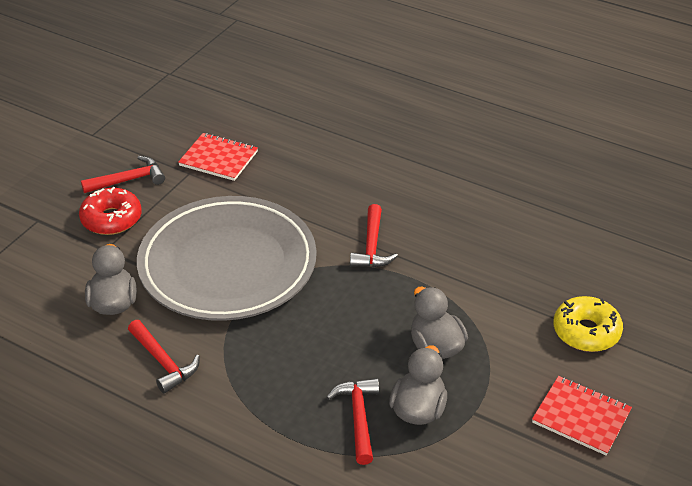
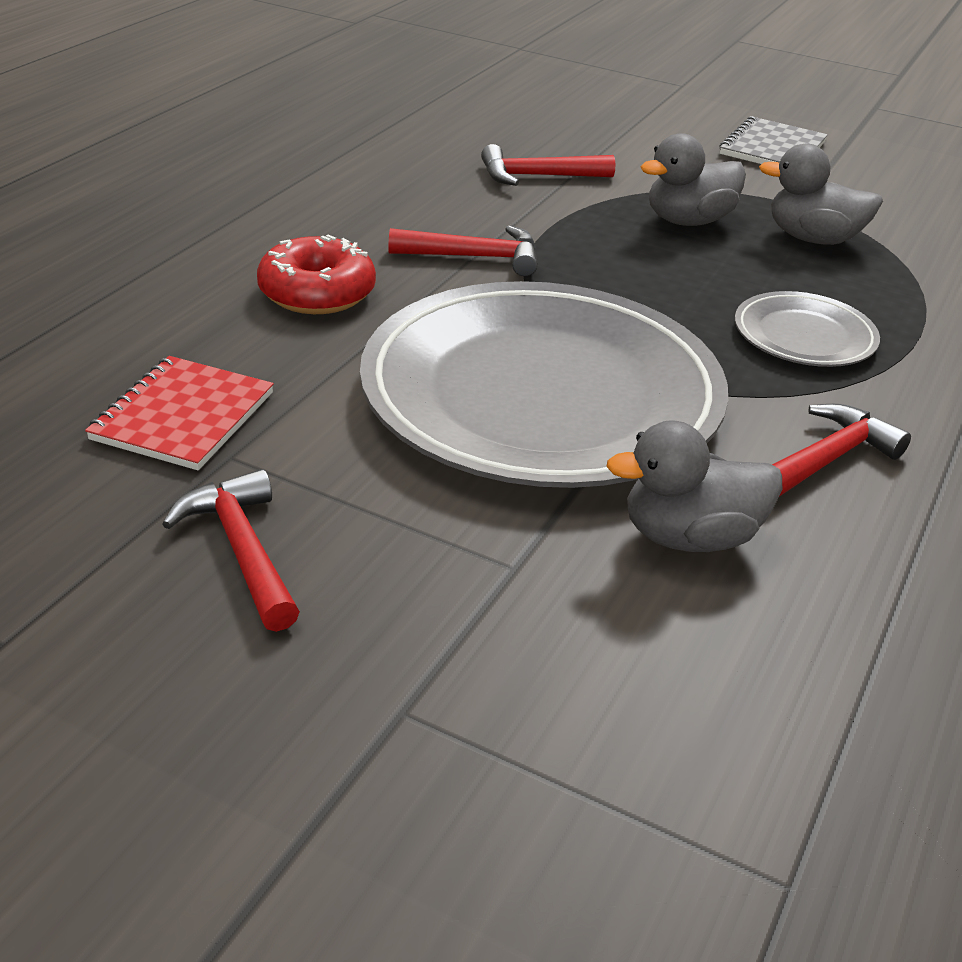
camera: 95 degrees left, 5 degrees down
red donut [79,187,142,235] -> red donut moved to [257,235,376,314]
red hammer [326,378,379,465] -> red hammer moved to [481,144,616,186]
red notebook [532,376,632,455] -> grey notebook [720,116,828,164]
yellow donut [553,296,623,352] -> none
none -> grey plate [735,291,880,367]

